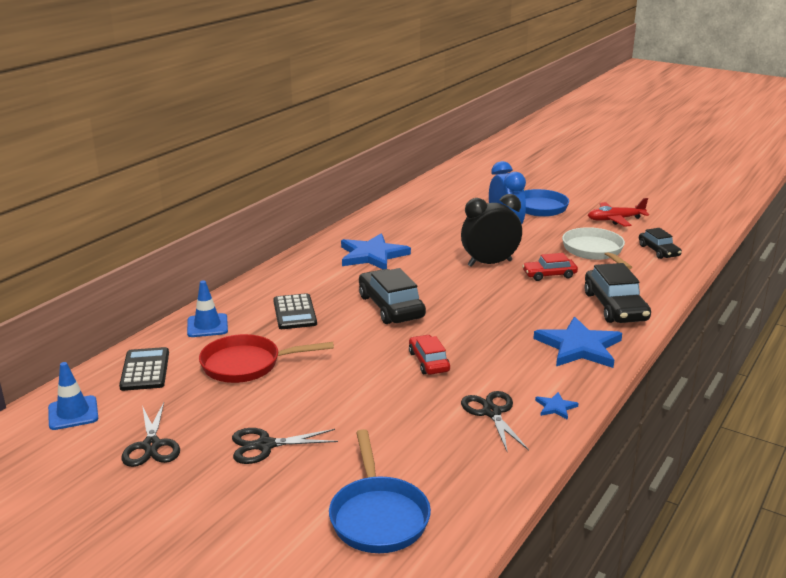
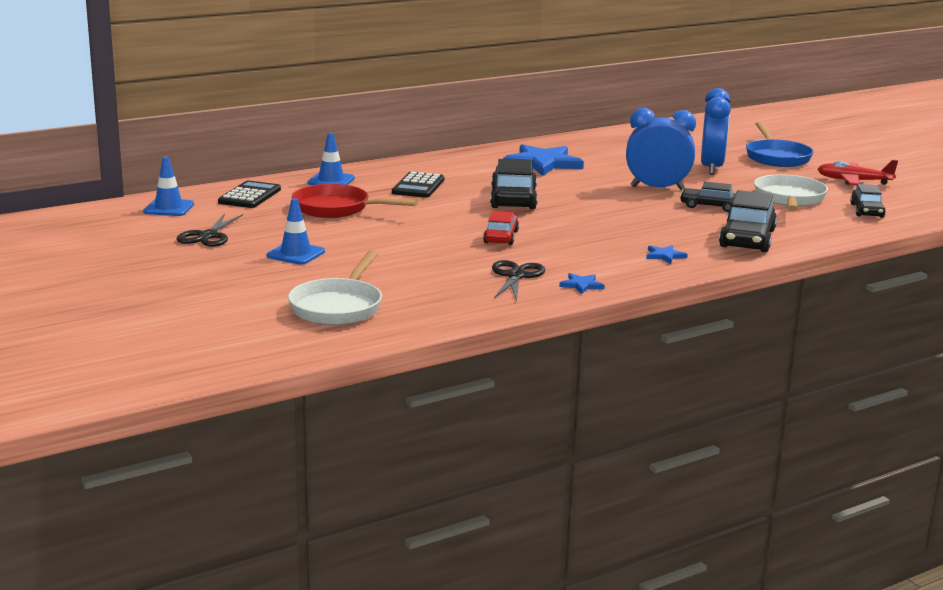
camera: 25 degrees right, 5 degrees down
black scissors [232,428,338,464] -> blue traffic cone [267,198,325,265]
blue pan [329,429,431,553] -> white pan [288,250,382,325]
black clock [461,194,522,267] -> blue clock [626,108,696,190]
red car [522,253,578,281] -> black car [680,182,736,212]
blue star [533,317,622,368] -> blue star [646,245,688,264], size x0.43

